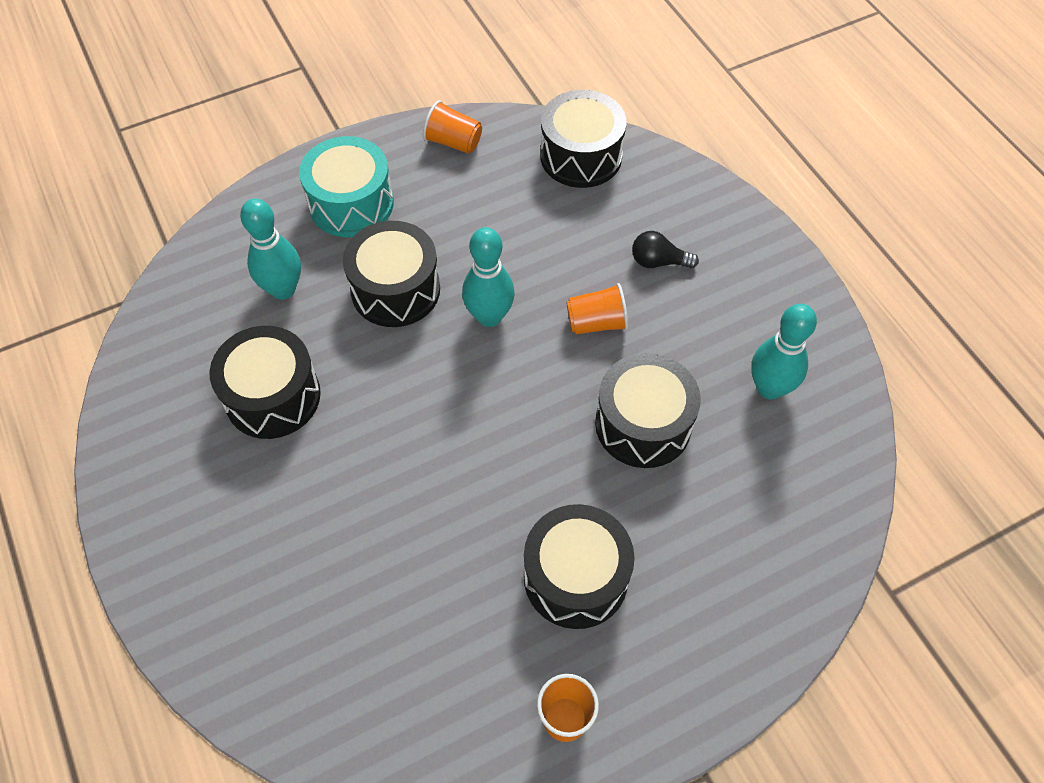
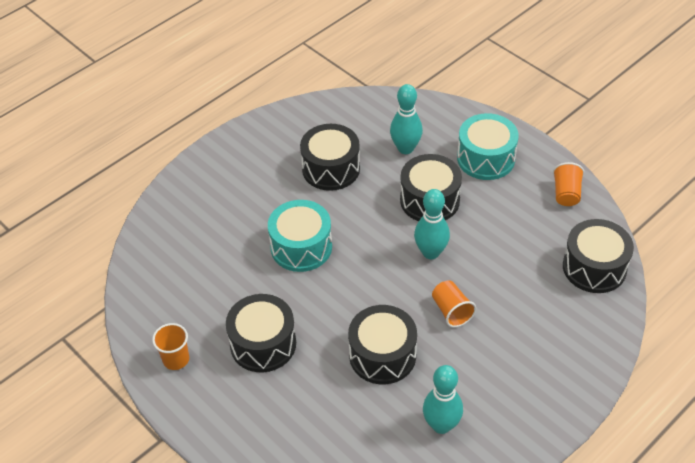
camera: 75 degrees right, 10 degrees down
black light bulb [632,231,699,268] -> none
none -> turquoise drum [268,200,332,272]

